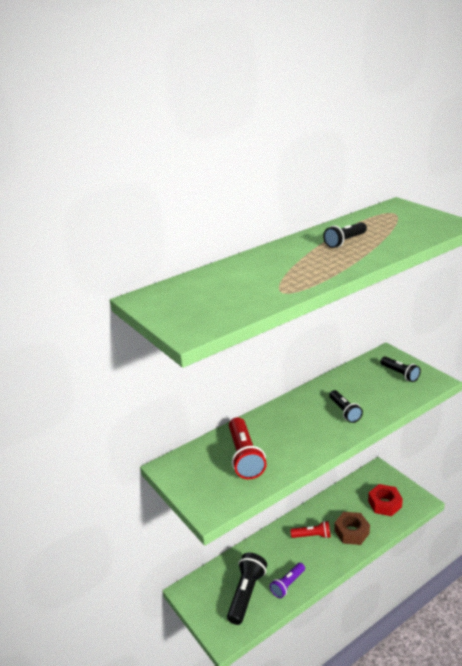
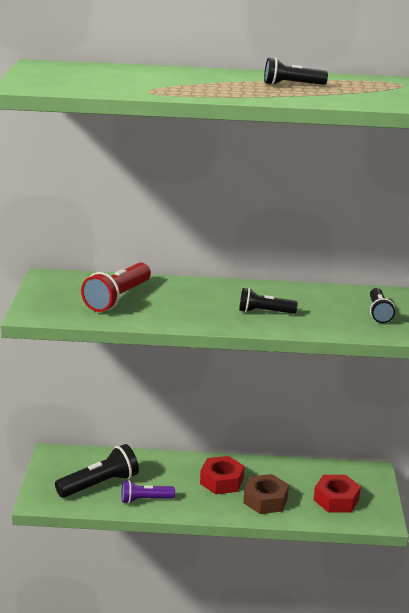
camera: 35 degrees right, 5 degrees down
red flashlight [290,521,331,539] -> red nut [200,456,245,494]
black flashlight [329,390,363,423] -> black flashlight turned 75 degrees clockwise [239,288,298,314]

